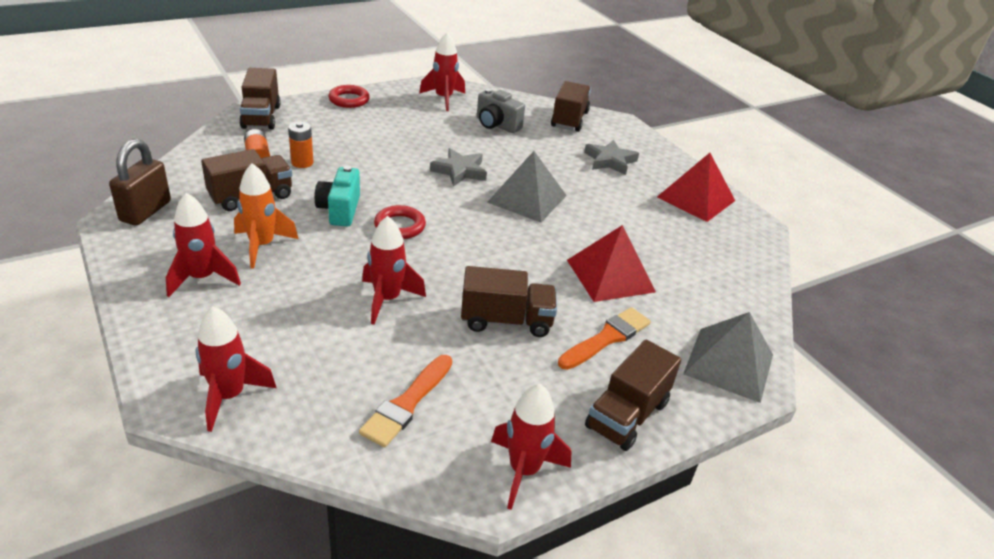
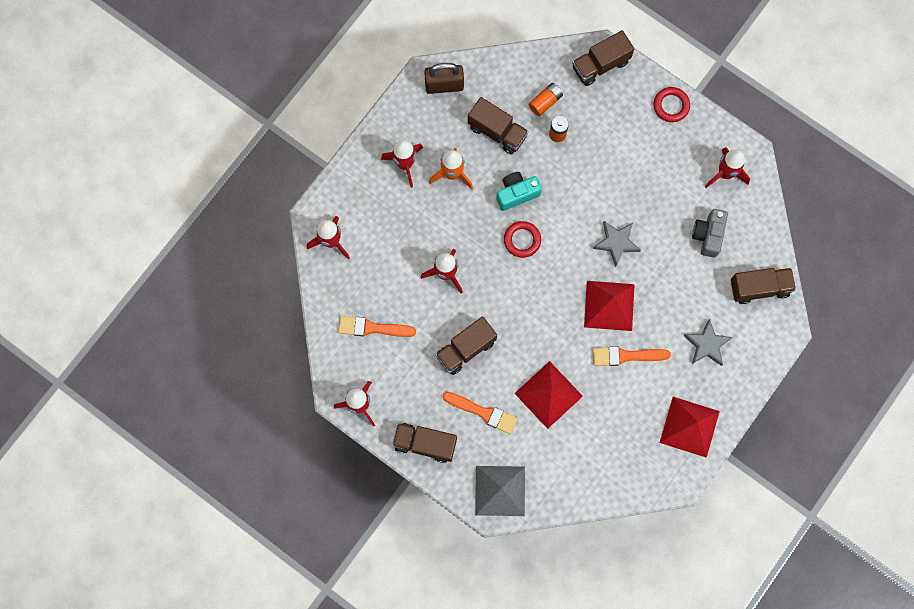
camera: 70 degrees right, 40 degrees up
brown truck [461,266,557,337] -> brown truck turned 75 degrees clockwise [435,316,497,375]
grey pyramid [487,151,567,223] -> red pyramid [584,281,635,331]
none -> orange brush [593,346,671,366]

